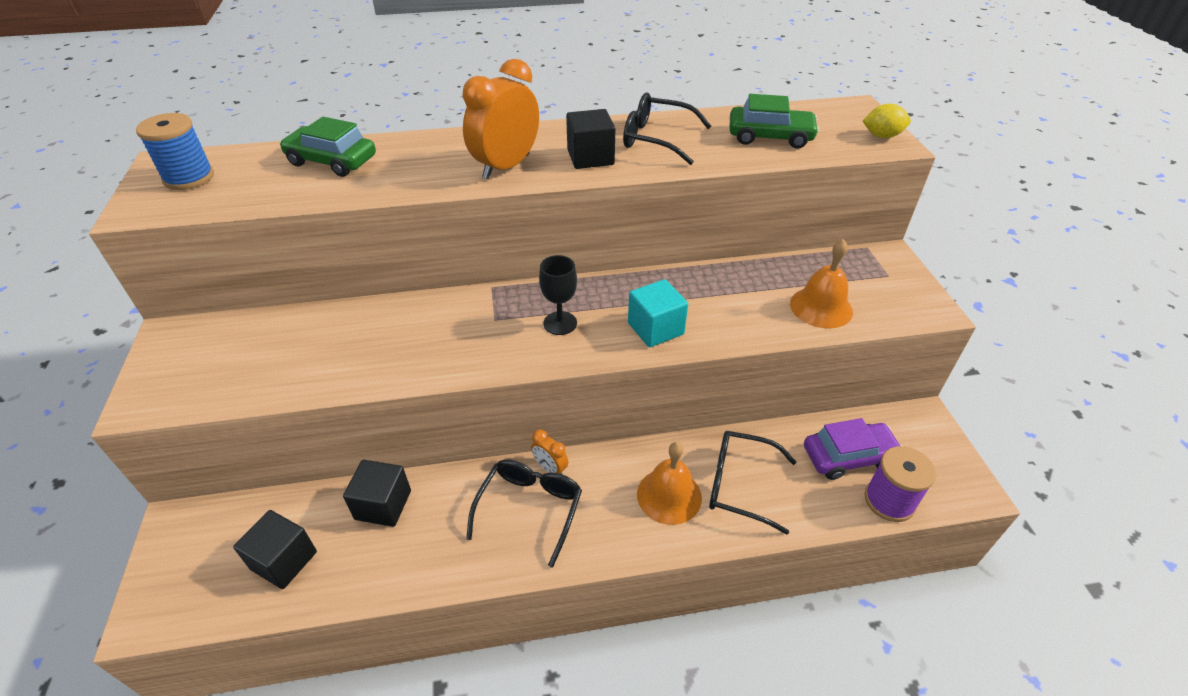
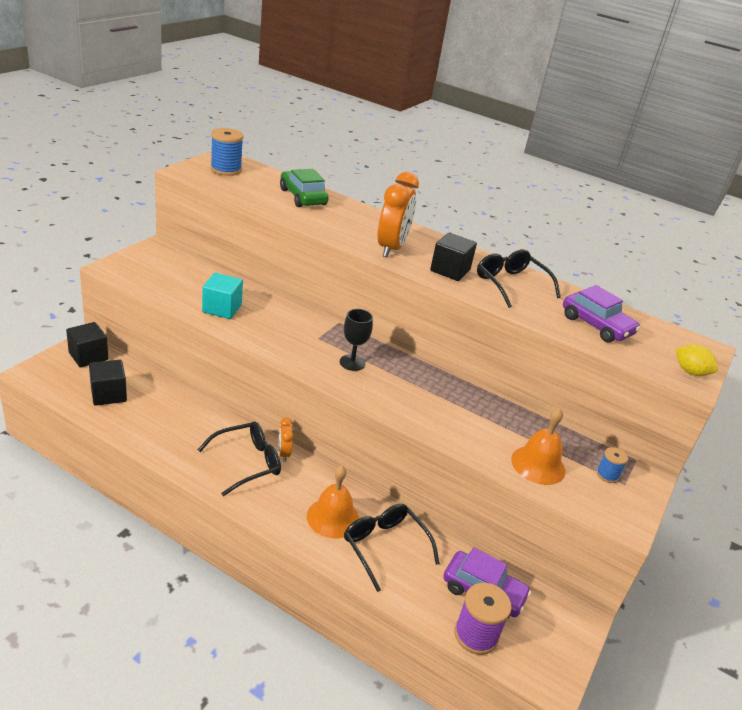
camera: 35 degrees right, 10 degrees down
black cube [343,460,411,527] -> black cube moved to [66,322,109,368]
orange clock [463,59,539,179] -> orange clock turned 120 degrees clockwise [378,172,419,257]
turquoise cube [628,279,688,347] -> turquoise cube moved to [202,273,243,319]
green car [729,94,819,149] -> purple car [563,285,640,342]
none -> blue spool [596,447,628,483]

